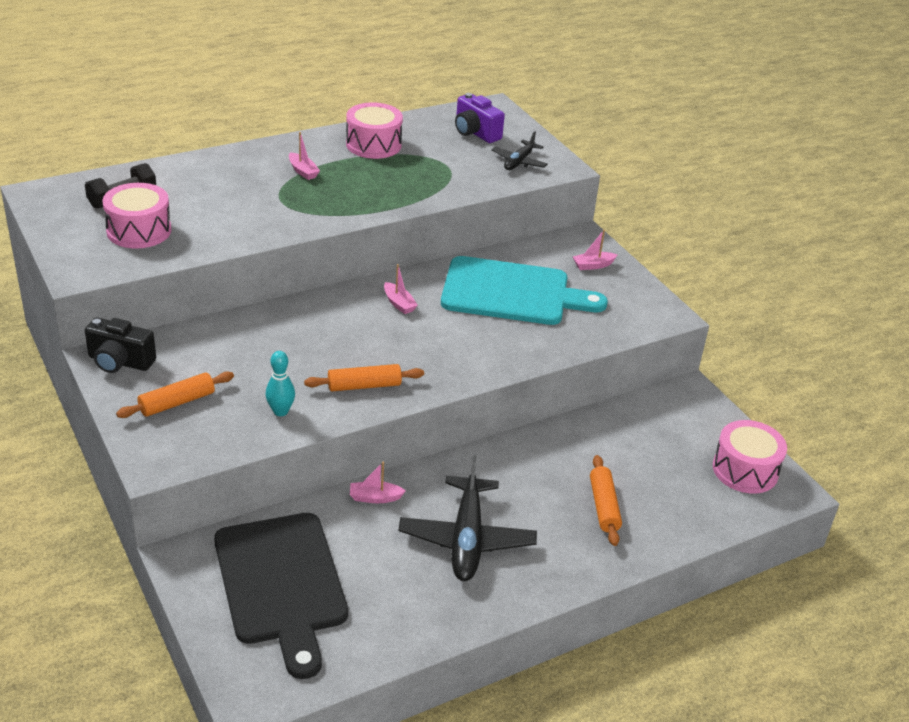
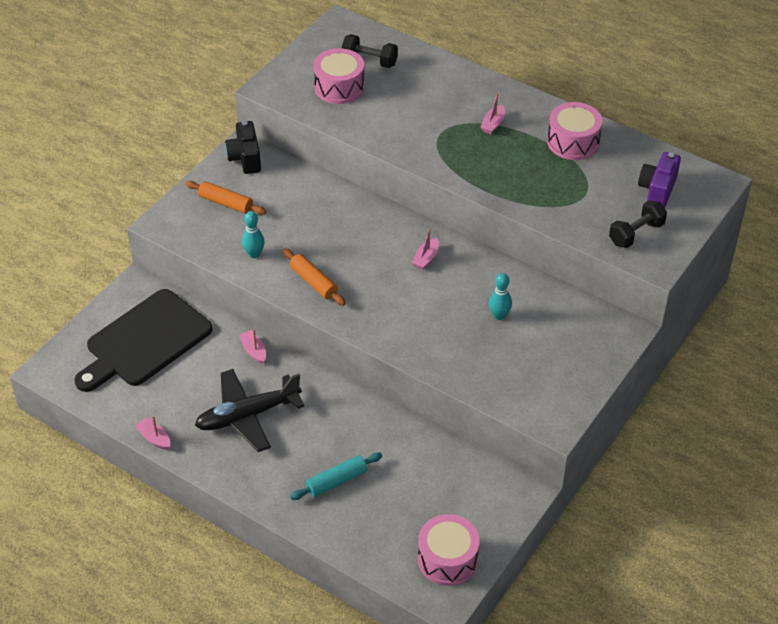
camera: 65 degrees right, 10 degrees up
turquoise cutting board [441,256,608,325] -> turquoise bowling pin [489,273,512,320]
black plane [491,131,548,170] -> black dumbbell [609,200,667,248]
pink boat [573,230,617,270] -> pink boat moved to [135,416,170,450]
orange rolling pin [590,455,622,546] -> turquoise rolling pin [290,452,382,500]

